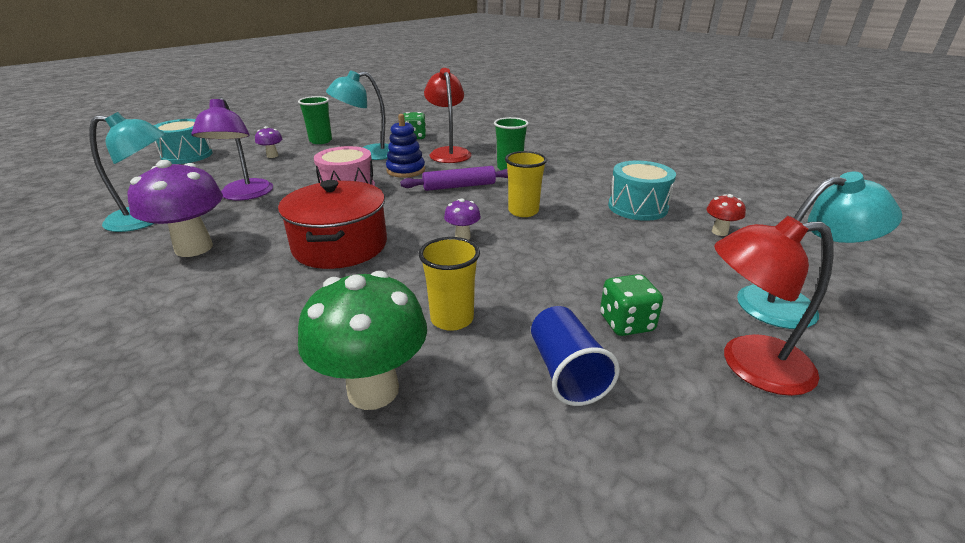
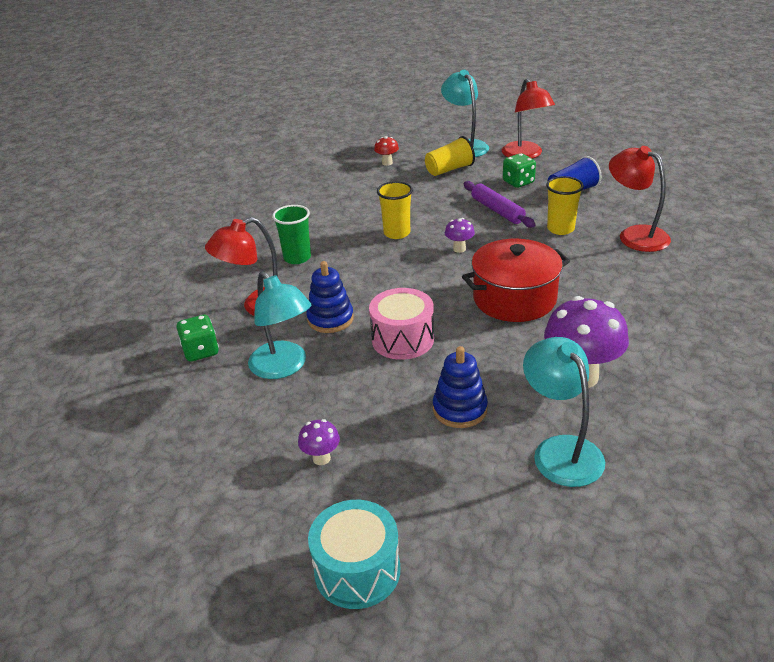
camera: 105 degrees left, 5 degrees up
purple lamp [191,97,273,200] -> blue stacking toy [433,346,488,428]
green cup [298,96,332,144] -> none
green mushroom [298,271,427,410] -> red lamp [609,146,671,252]
purple rolling pin [400,166,508,191] -> purple rolling pin moved to [464,181,536,228]
turquoise drum [608,161,676,221] -> none
none -> yellow cup [425,136,475,176]

